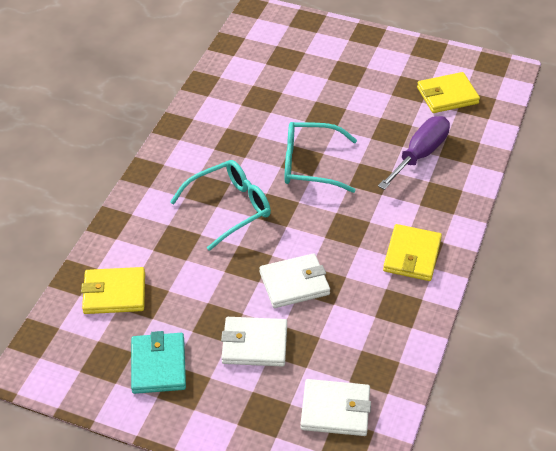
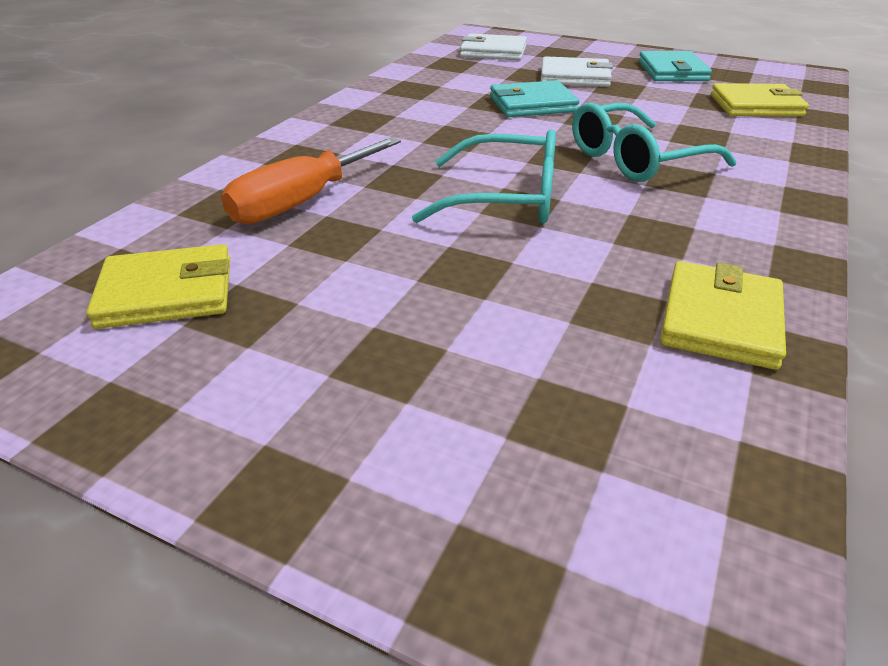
camera: 175 degrees left, 10 degrees down
white wallet [259,253,330,308] -> turquoise wallet [490,80,579,117]
purple screwdriver [378,116,450,190] -> orange screwdriver [221,137,401,224]
yellow wallet [383,224,442,281] -> yellow wallet moved to [660,261,786,370]

